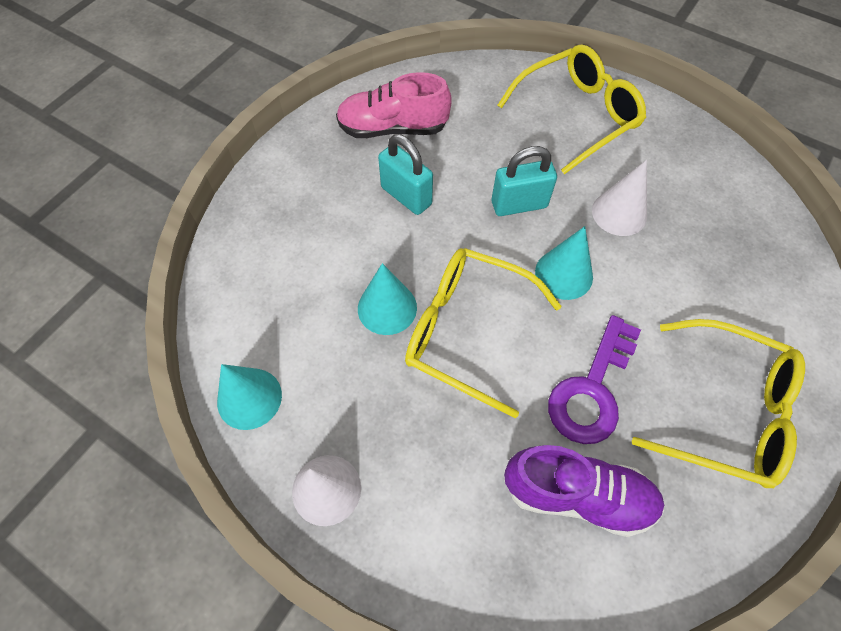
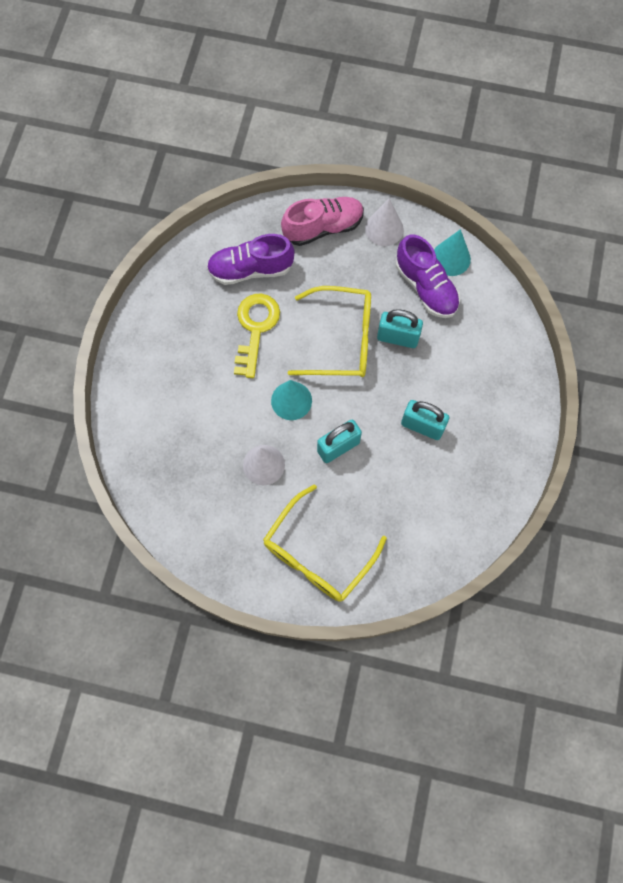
camera: 160 degrees right, 10 degrees up
pink shoe [336,72,452,138] -> pink shoe moved to [281,197,364,246]
turquoise cone [358,263,417,335] -> turquoise padlock [377,309,423,348]
purple key [548,315,641,444] -> yellow key [234,294,280,378]
yellow glasses [632,319,805,488] -> none
none -> purple shoe [396,234,460,318]

